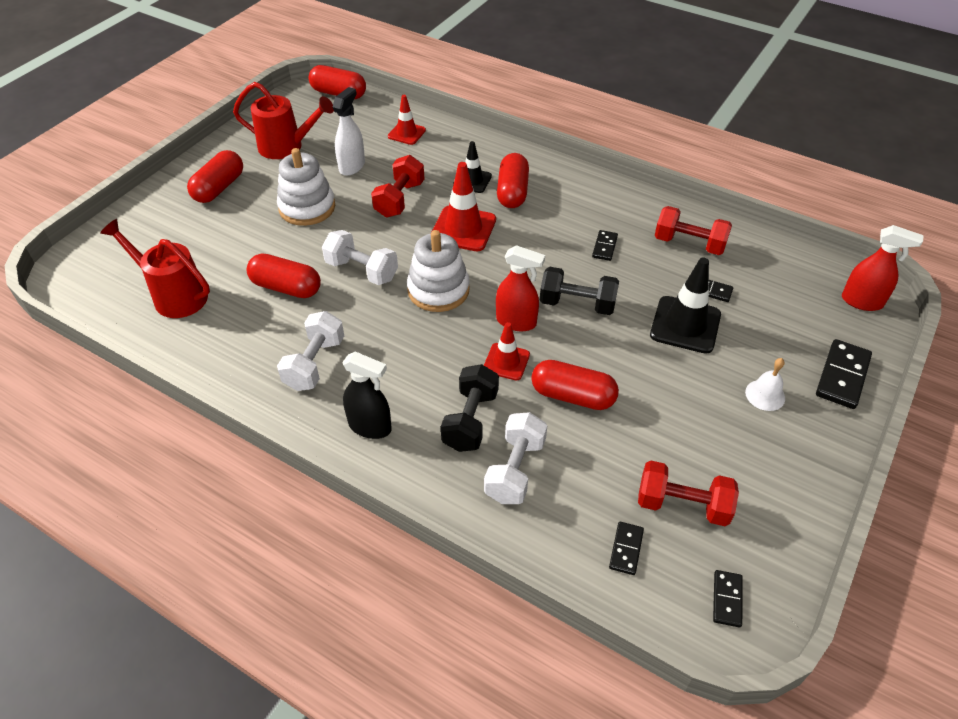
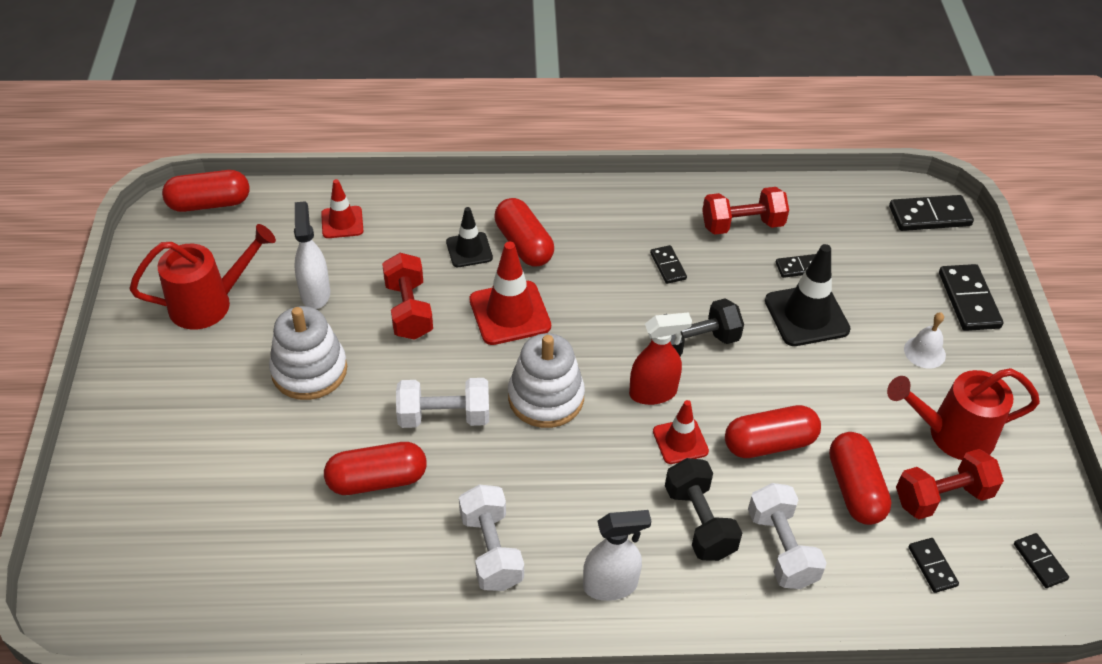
camera: 35 degrees left, 0 degrees up
red watering can [100,219,210,318] -> red watering can moved to [887,368,1040,460]
red capsule [187,150,243,203] -> red capsule moved to [829,432,892,525]
black spray bottle [342,351,392,439] -> white spray bottle [583,510,651,601]
red spray bottle [842,225,924,311] -> black domino [889,195,974,231]

